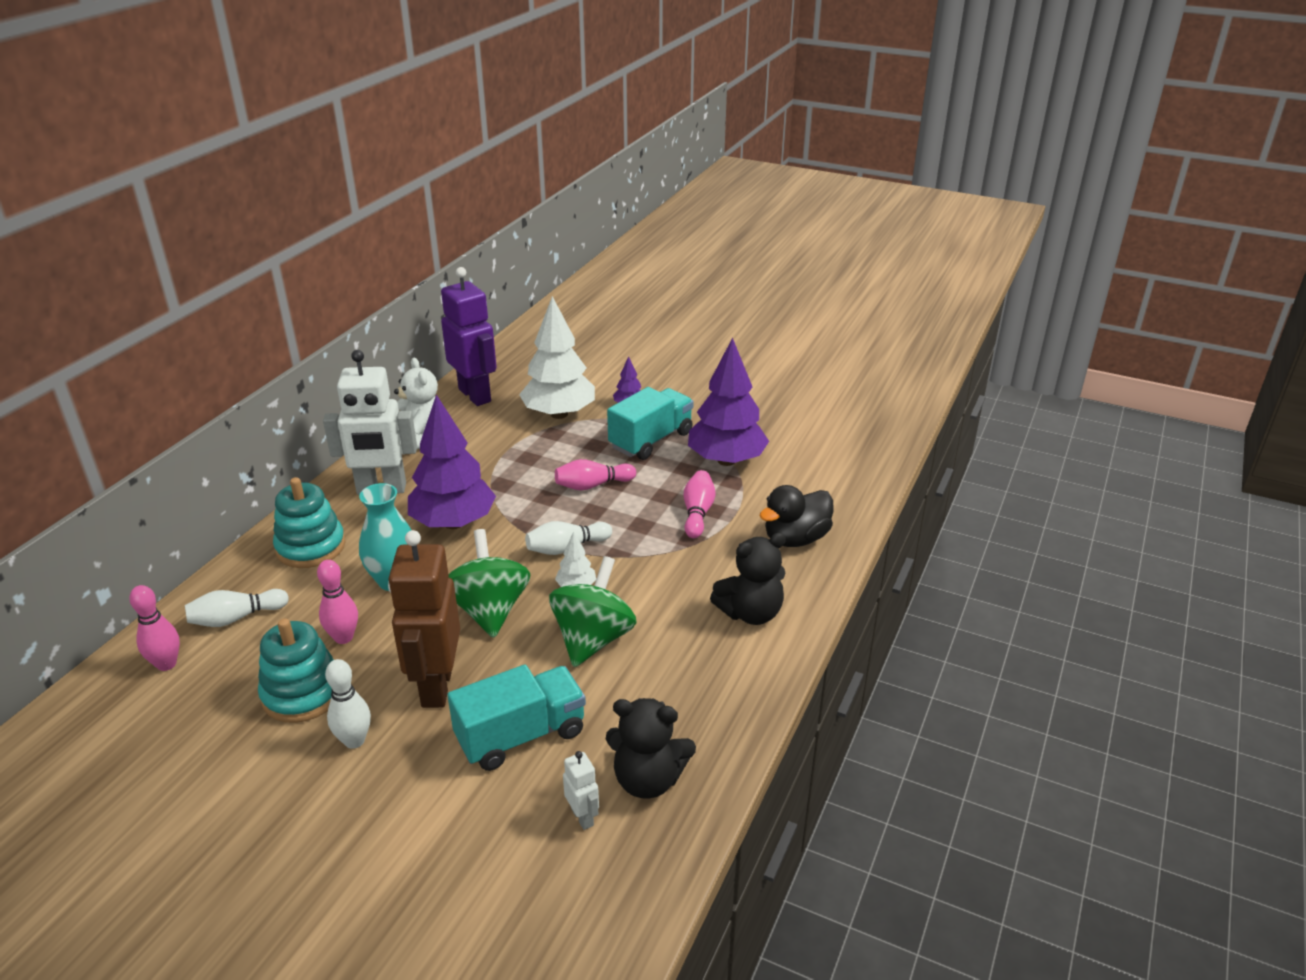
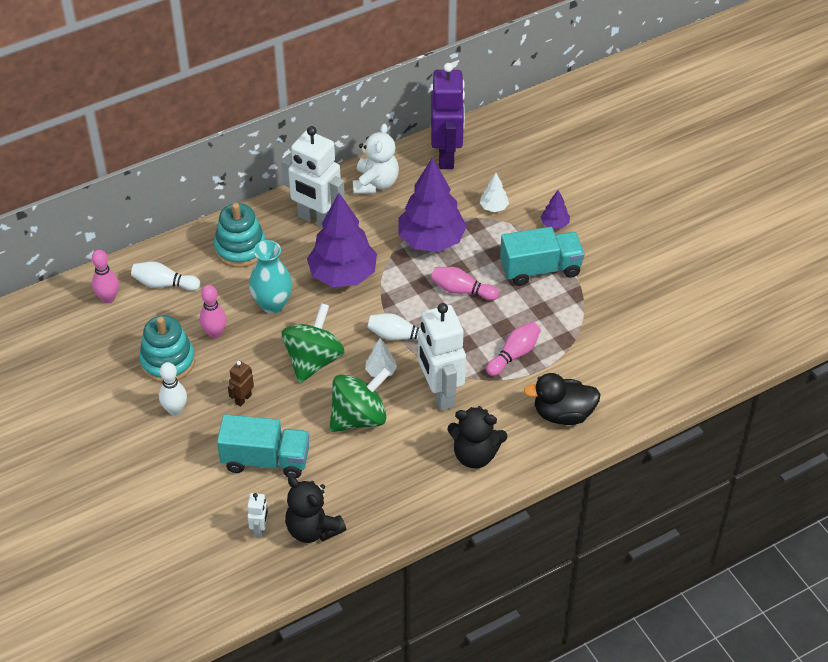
camera: 35 degrees right, 15 degrees up
brown robot [388,530,460,708] -> brown robot [228,361,254,407], size x0.44
white tree [519,296,595,419] -> white tree [480,173,509,212], size x0.44
purple tree [688,338,769,466] -> purple tree moved to [398,157,467,252]
none -> white robot [418,303,466,411]

